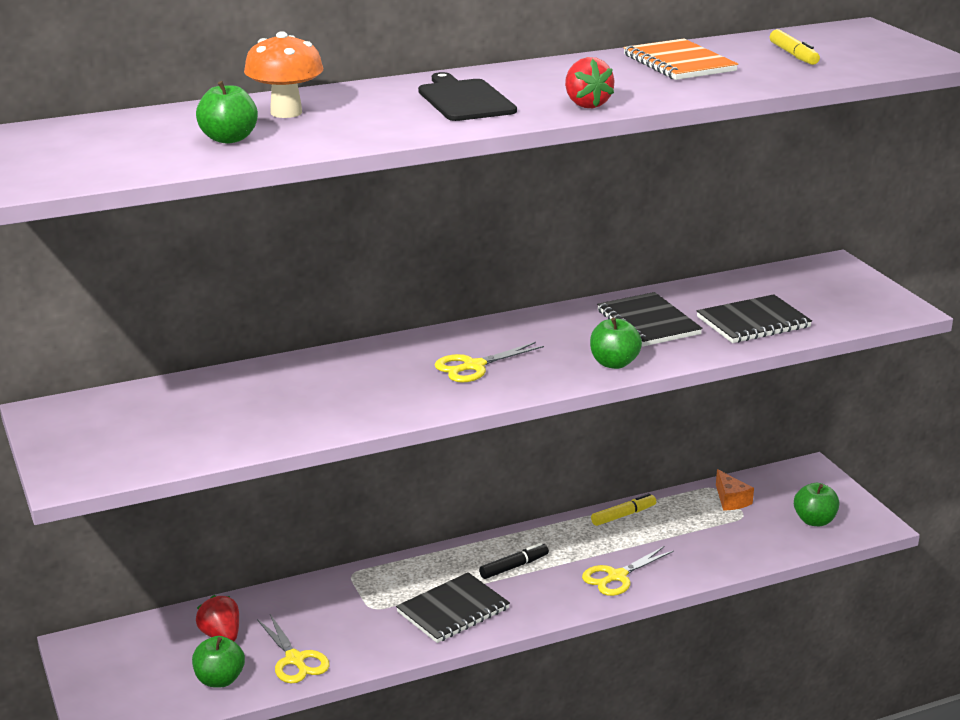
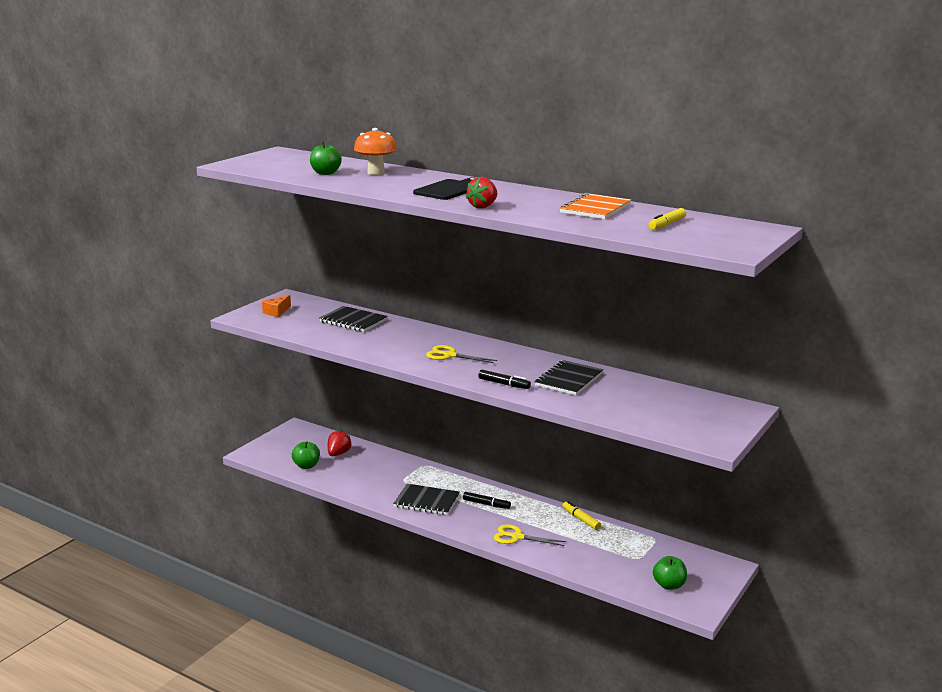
camera: 55 degrees right, 5 degrees down
yellow scissors [257,614,329,683] -> none
green apple [590,318,642,369] -> black marker [478,370,531,389]
yellow marker [591,493,656,526] -> yellow marker turned 150 degrees counterclockwise [562,501,601,530]
black notebook [696,294,812,343] -> black notebook moved to [319,306,388,332]
orange cheese [716,469,754,511] -> orange cheese moved to [262,295,291,317]

